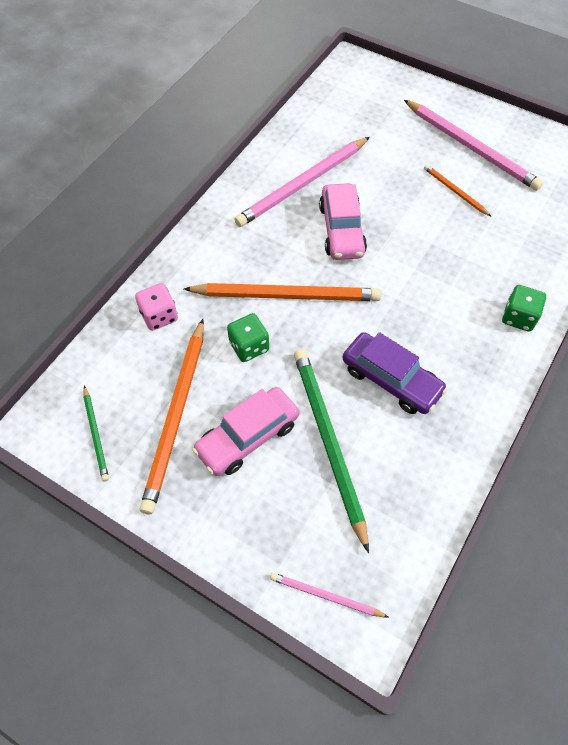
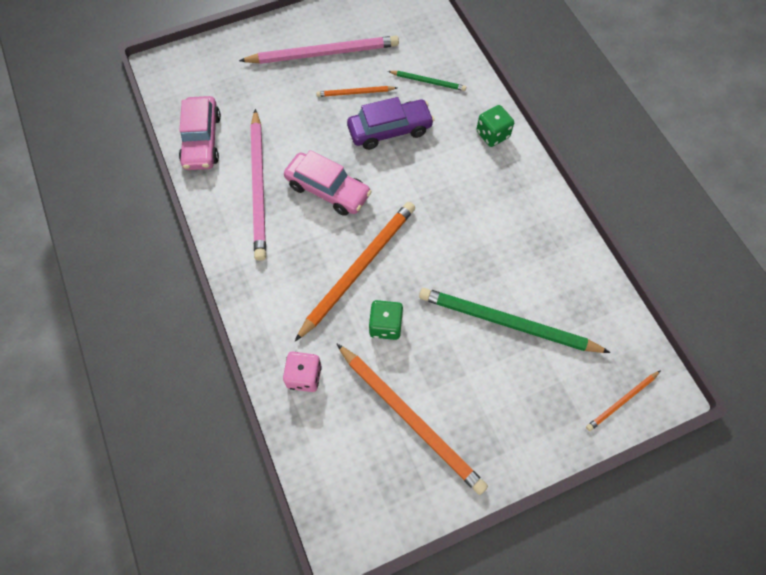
camera: 55 degrees left, 5 degrees up
green pencil [83,386,109,481] -> green pencil moved to [388,71,466,91]
pink car [192,387,299,476] -> pink car moved to [179,96,221,170]
pink pencil [270,573,388,617] -> orange pencil [586,370,661,431]
purple car [343,332,448,414] -> purple car moved to [347,97,434,150]

